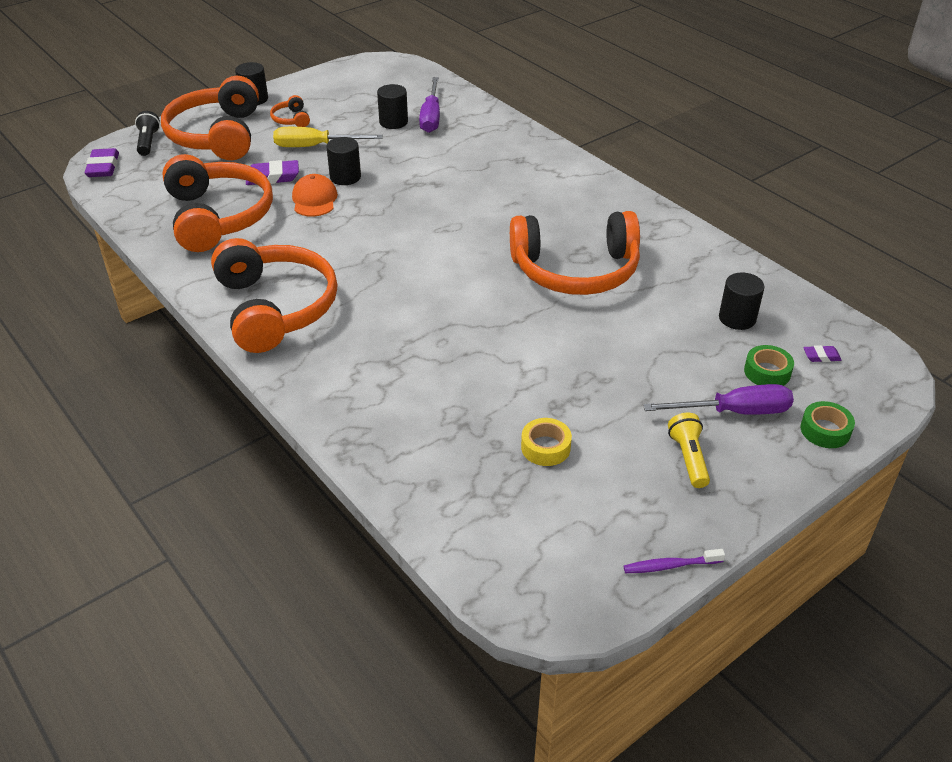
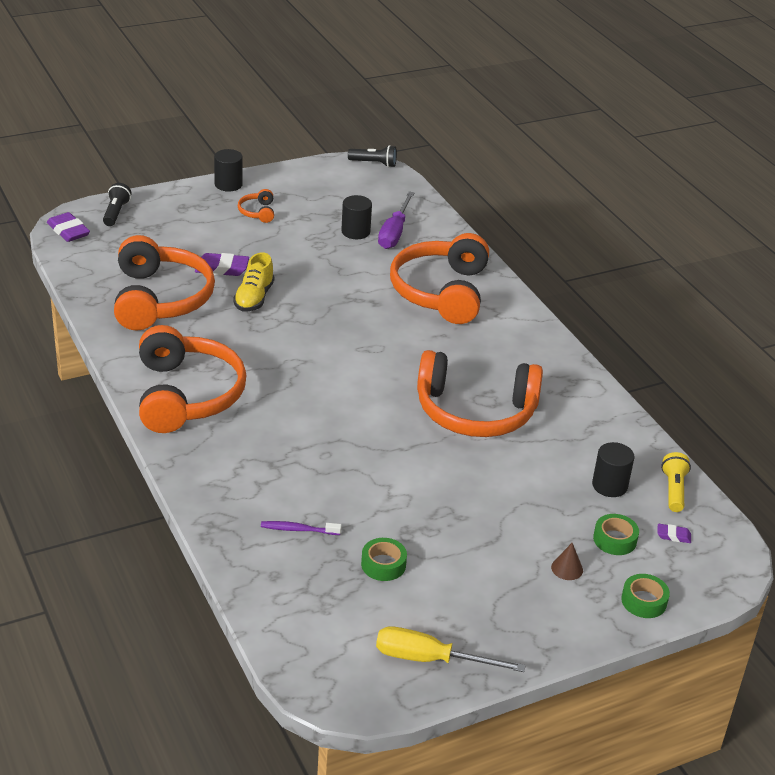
camera: 10 degrees right, 5 degrees down
purple eraser [85,148,119,177] -> purple eraser turned 45 degrees counterclockwise [47,212,90,242]
orange headphones [161,76,259,160] -> orange headphones moved to [390,233,489,324]
yellow screwdriver [273,127,383,147] -> yellow screwdriver moved to [376,626,526,672]
orange cap [292,174,338,217] -> yellow shoe [233,252,274,311]
black cylinder [326,137,361,185] -> none
yellow tape [521,418,572,466] -> green tape [361,538,407,581]
purple toothbrush [623,549,725,573] -> purple toothbrush moved to [261,521,342,535]
purple screwdriver [643,384,794,415] -> brown cone [551,543,583,580]
yellow flashlight [668,413,710,488] -> yellow flashlight moved to [661,452,691,512]
none -> black flashlight [348,145,397,167]

